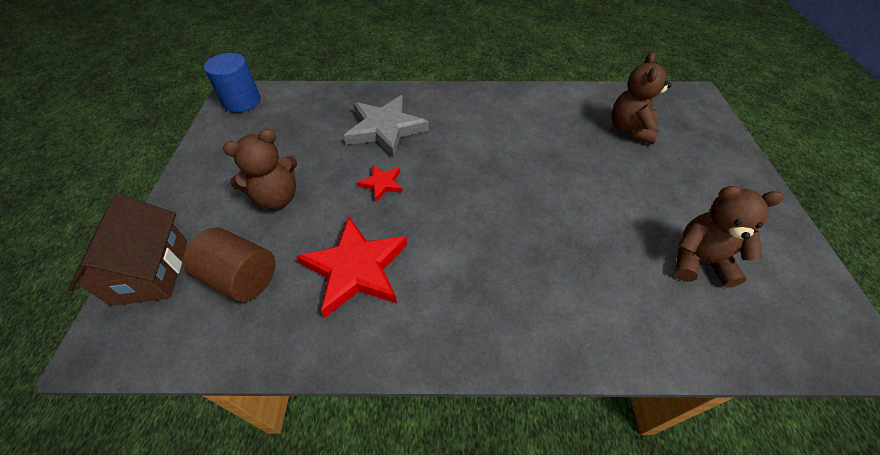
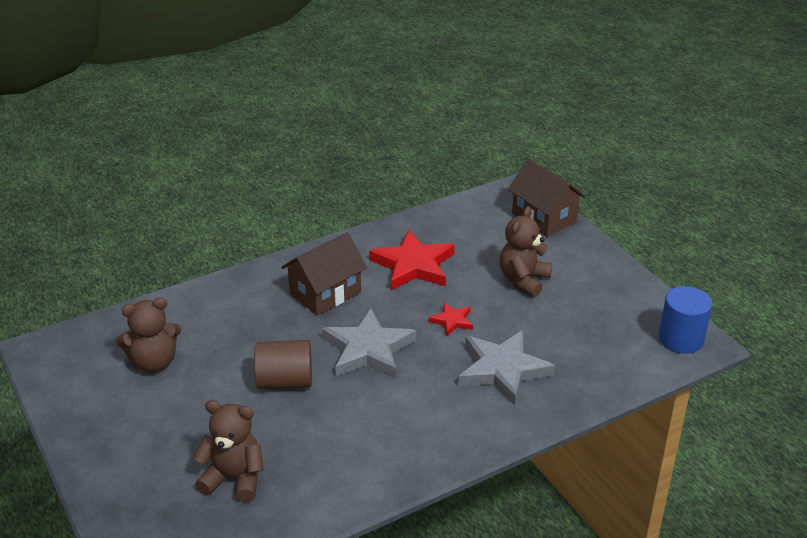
camera: 150 degrees right, 15 degrees down
brown cylinder [183,228,275,302] -> brown cylinder moved to [254,340,312,389]
brown teddy bear [611,52,672,144] -> brown teddy bear turned 60 degrees counterclockwise [193,400,263,502]
none -> brown house [281,232,367,316]
none -> grey star [322,308,416,378]

